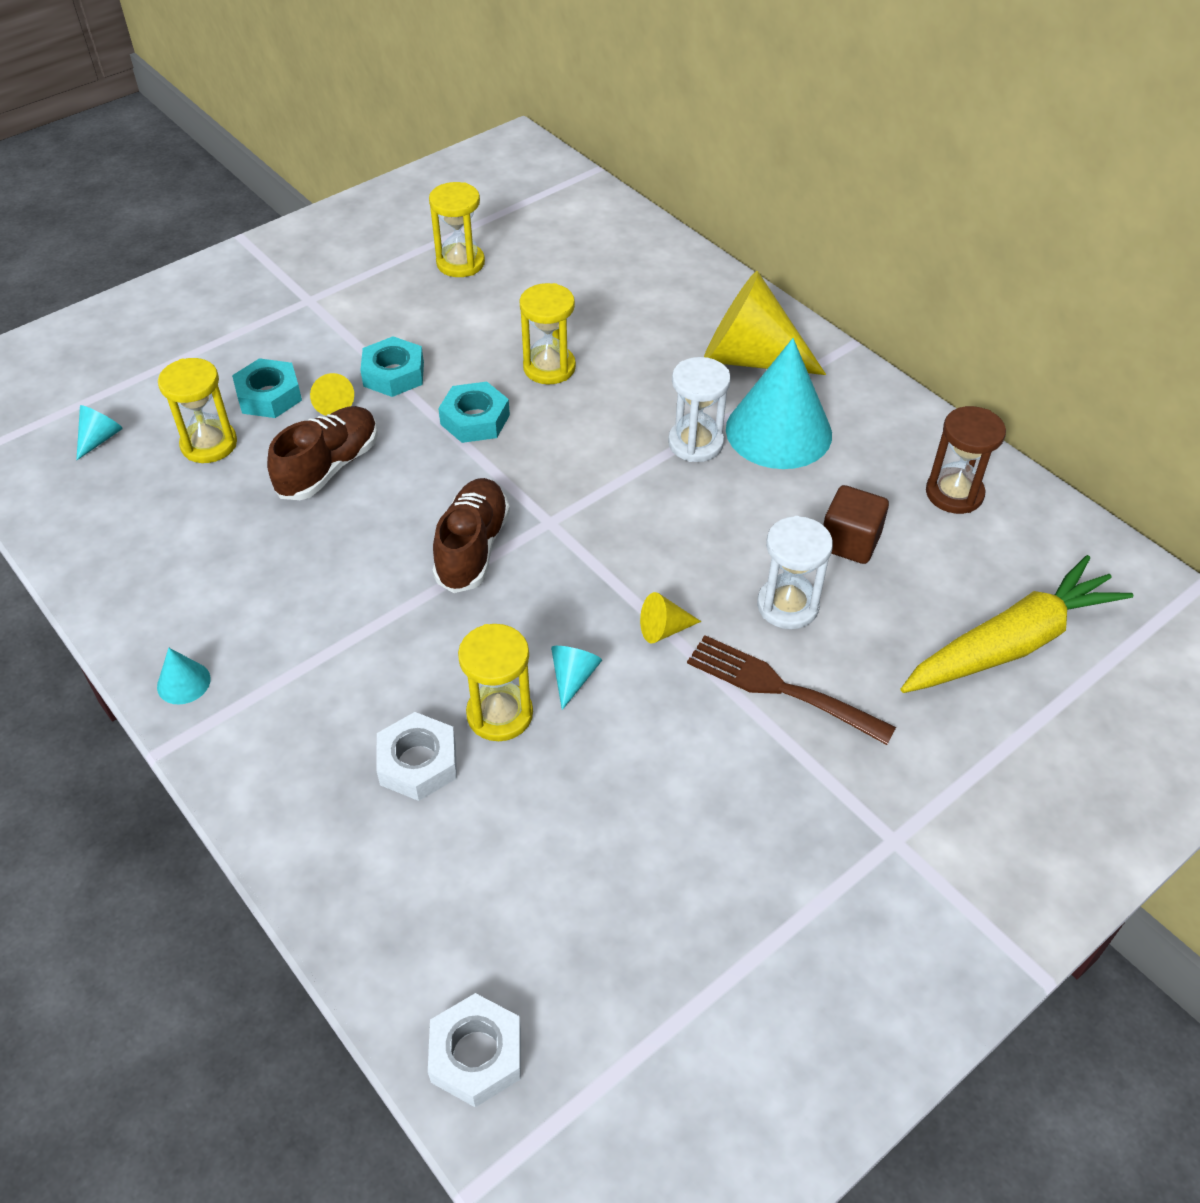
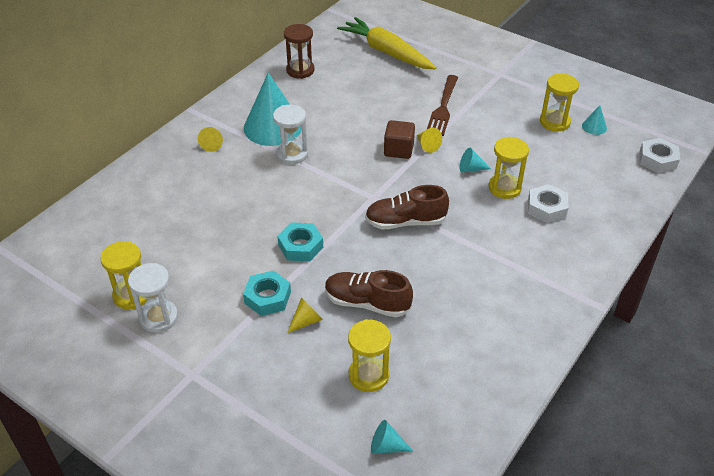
camera: 105 degrees left, 5 degrees down
turquoise cone [157,648,211,705] -> turquoise cone moved to [582,105,607,135]
turquoise nut [232,358,302,418] -> none
yellow hourglass [519,283,576,384] -> yellow hourglass moved to [540,74,579,131]
yellow cone [704,271,826,375] -> yellow cone [198,127,223,152], size x0.42
white hourglass [757,516,833,629] -> white hourglass moved to [128,263,178,333]
brown cube [823,485,889,564] -> brown cube moved to [384,120,415,159]

